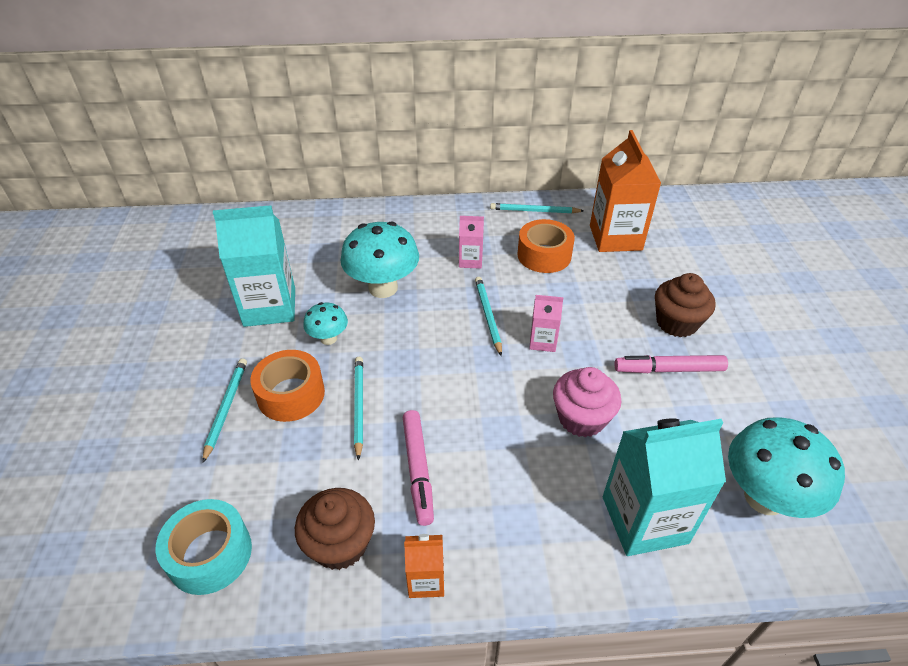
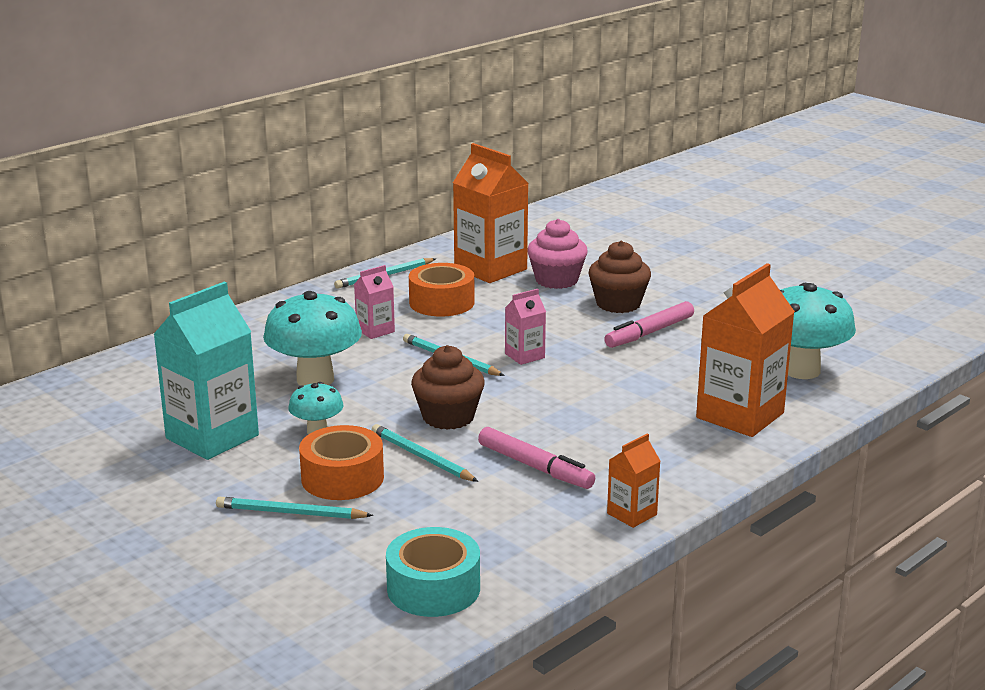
camera: 40 degrees left, 20 degrees down
turquoise pencil [202,358,247,463] -> turquoise pencil turned 45 degrees counterclockwise [216,497,373,519]
brown cupcake [295,488,375,570] -> brown cupcake moved to [411,345,485,430]
pink cupcake [553,367,621,437] -> pink cupcake moved to [527,219,588,289]
turquoise carton [603,418,726,556] -> orange carton [696,263,795,437]

